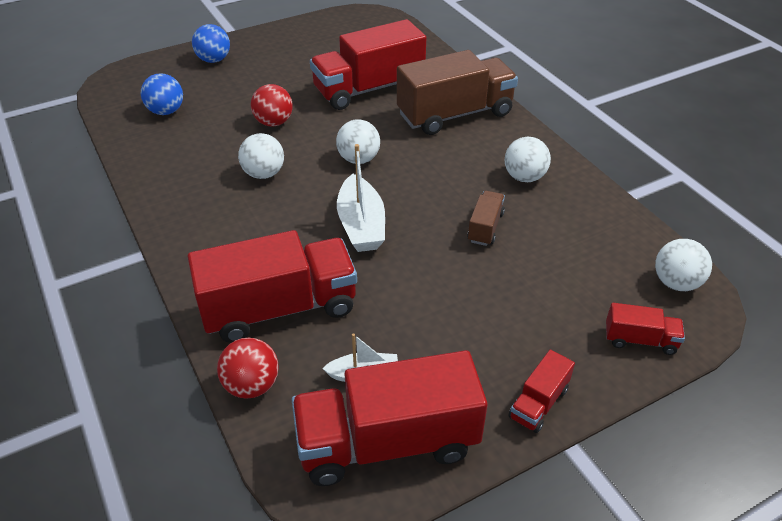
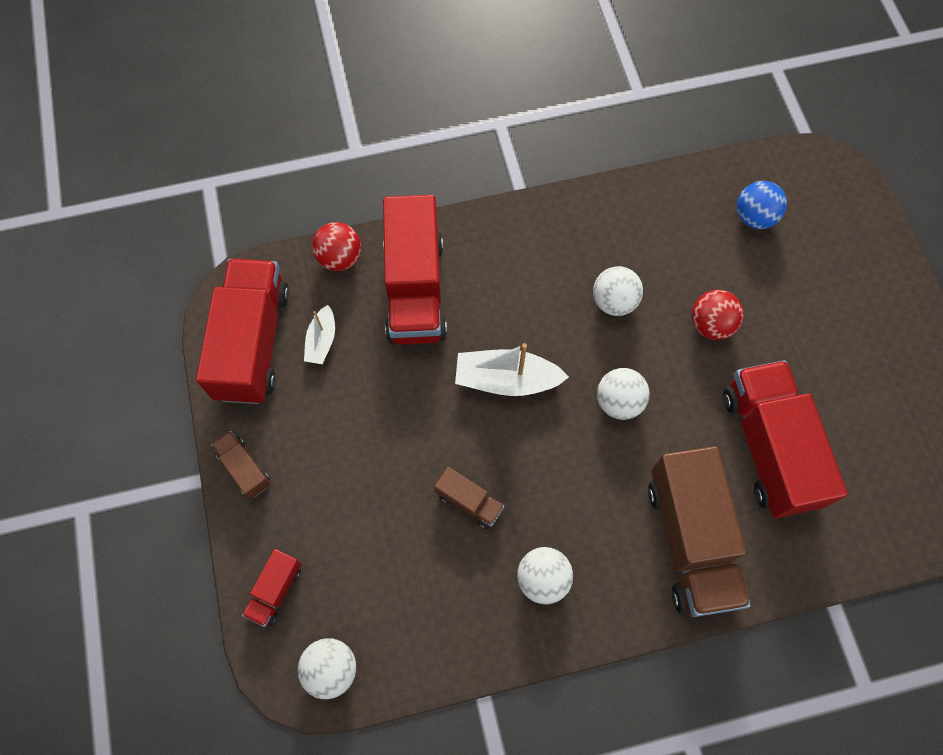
camera: 105 degrees right, 25 degrees up
blue ball [192,24,230,63] -> none
red truck [508,350,575,433] -> brown truck [211,431,271,499]

